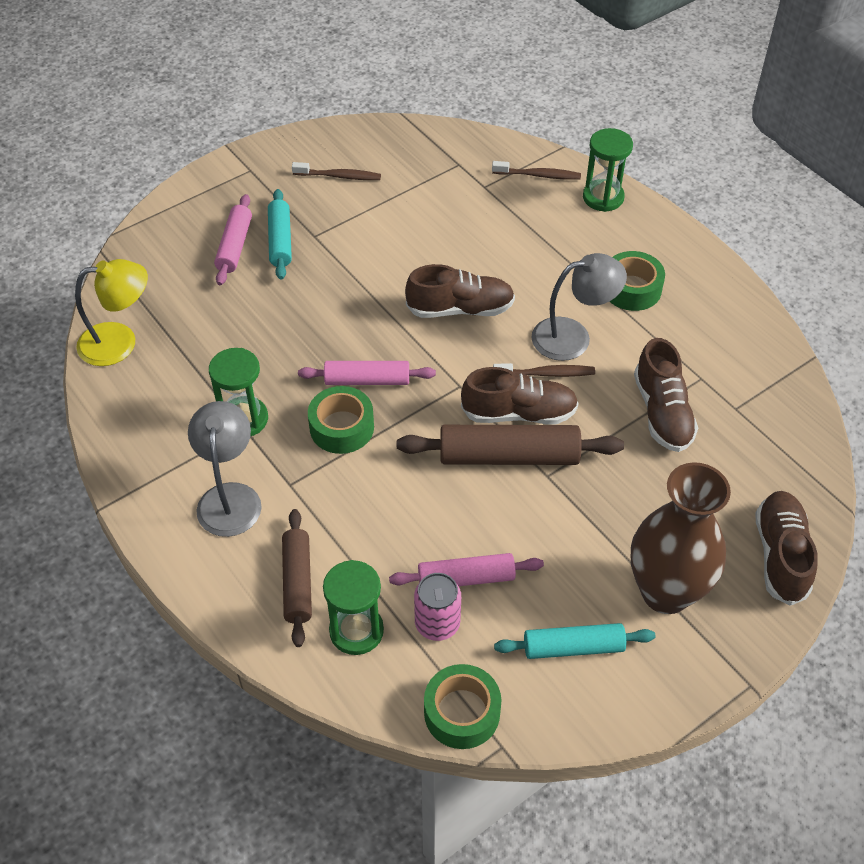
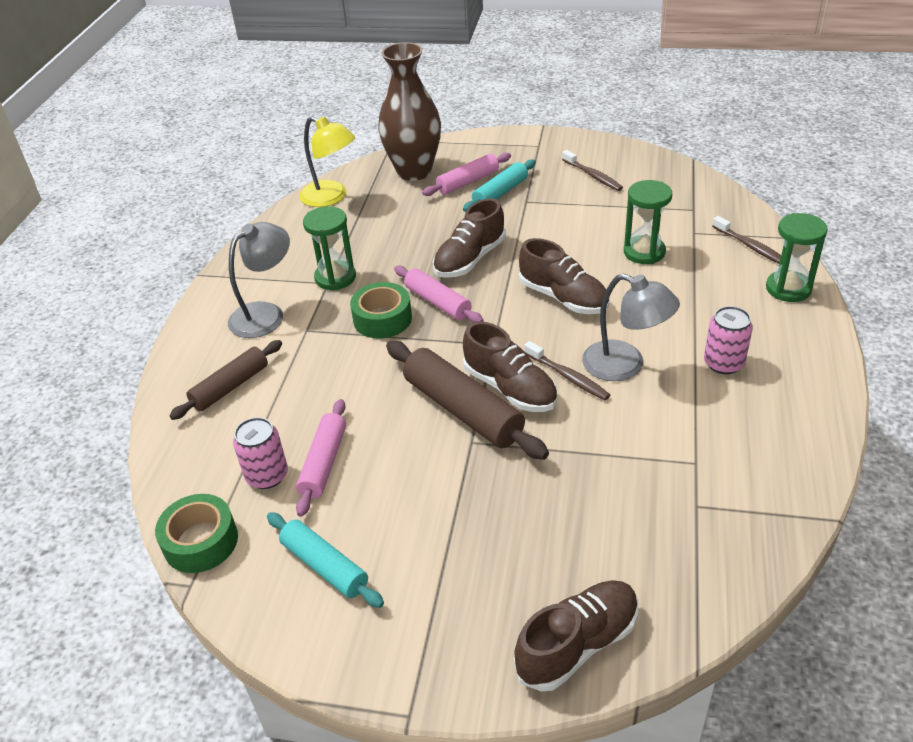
camera: 50 degrees right, 10 degrees down
green hourglass [323,560,384,655] -> green hourglass moved to [624,180,672,264]
pink rolling pin [389,553,544,586] -> pink rolling pin turned 60 degrees clockwise [296,399,346,517]
green tape [609,251,665,311] -> pink can [704,306,753,374]
brown vase [631,462,731,614] -> brown vase moved to [378,42,441,181]
brown shoe [634,338,698,452] -> brown shoe moved to [433,198,506,278]

